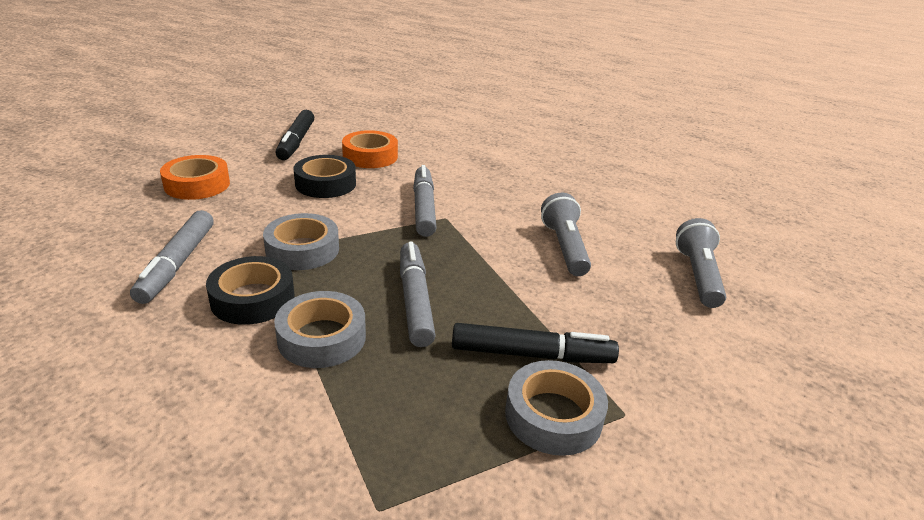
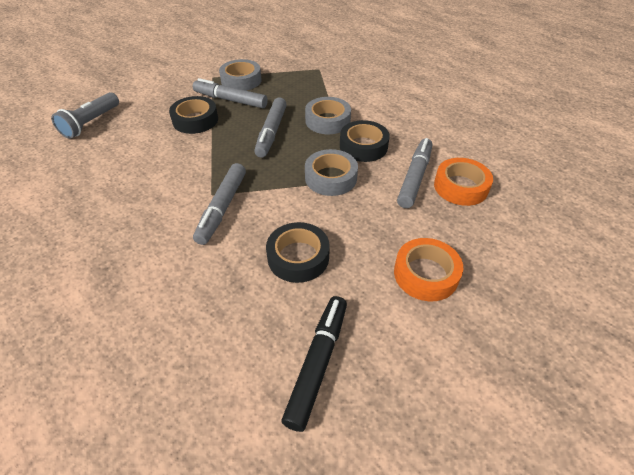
camera: 160 degrees left, 15 degrees up
orange tape [342,130,398,168] -> orange tape moved to [434,158,493,206]
black marker [452,323,619,363] -> grey marker [193,78,268,108]
grey flashlight [541,193,591,276] -> none
none -> black tape [169,96,218,134]

